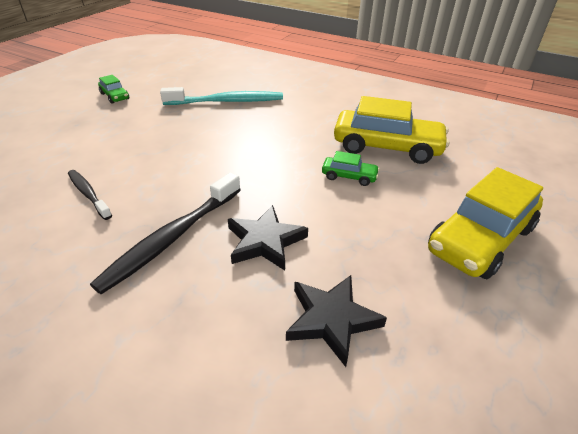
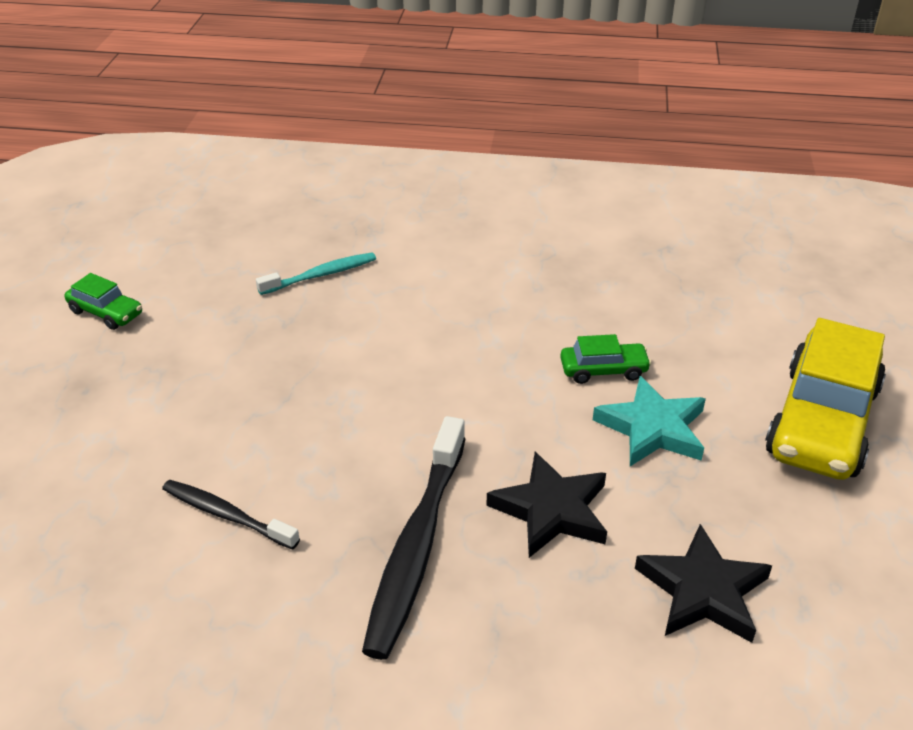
camera: 20 degrees left, 0 degrees up
turquoise toothbrush [160,87,283,105] -> turquoise toothbrush [256,252,376,295], size x0.58
yellow car [334,96,449,164] -> none
none -> turquoise star [593,376,706,466]

